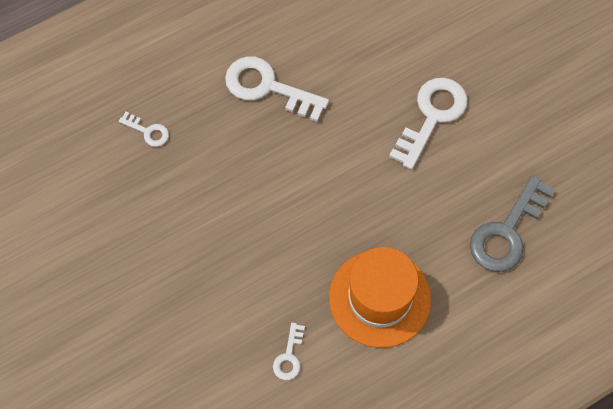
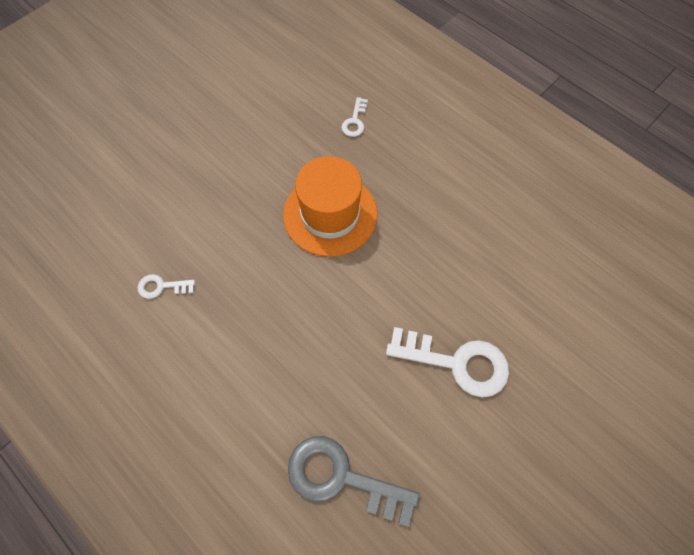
camera: 75 degrees right, 0 degrees up
white key [225,56,329,122] -> none
orange hat [329,247,431,348] -> orange hat moved to [283,156,378,257]

